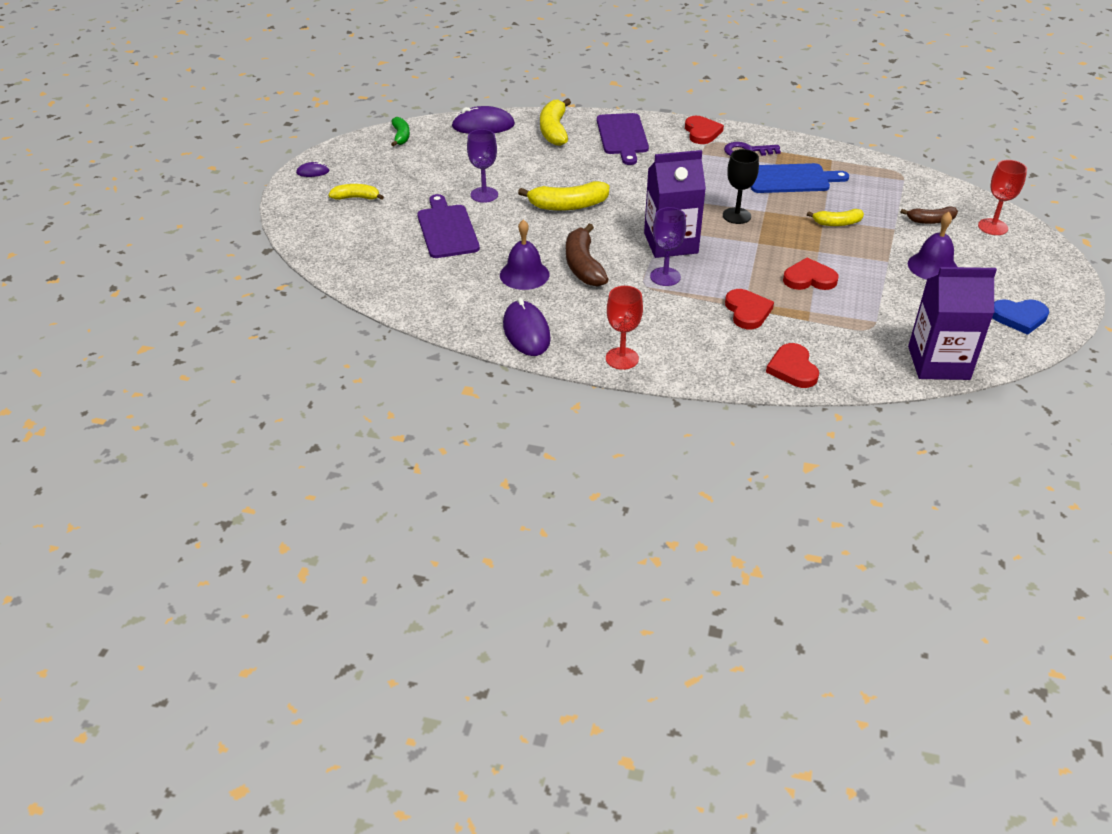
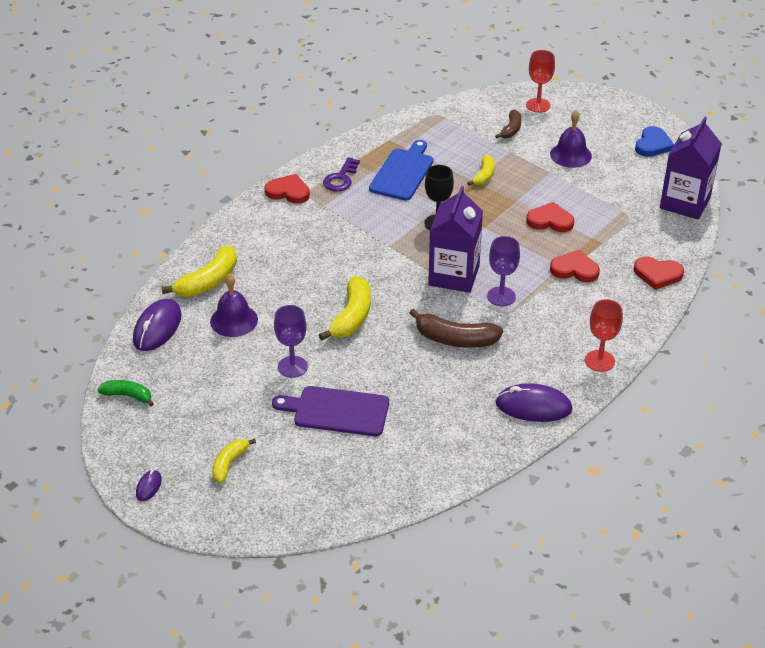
camera: 65 degrees left, 0 degrees up
purple bell [500,220,549,290] -> purple bell moved to [210,274,258,337]
yellow banana [540,98,571,146] -> yellow banana turned 75 degrees counterclockwise [162,245,237,297]
purple cutting board [597,113,649,165] -> none
red heart [783,258,838,290] -> red heart turned 75 degrees clockwise [526,202,574,232]

